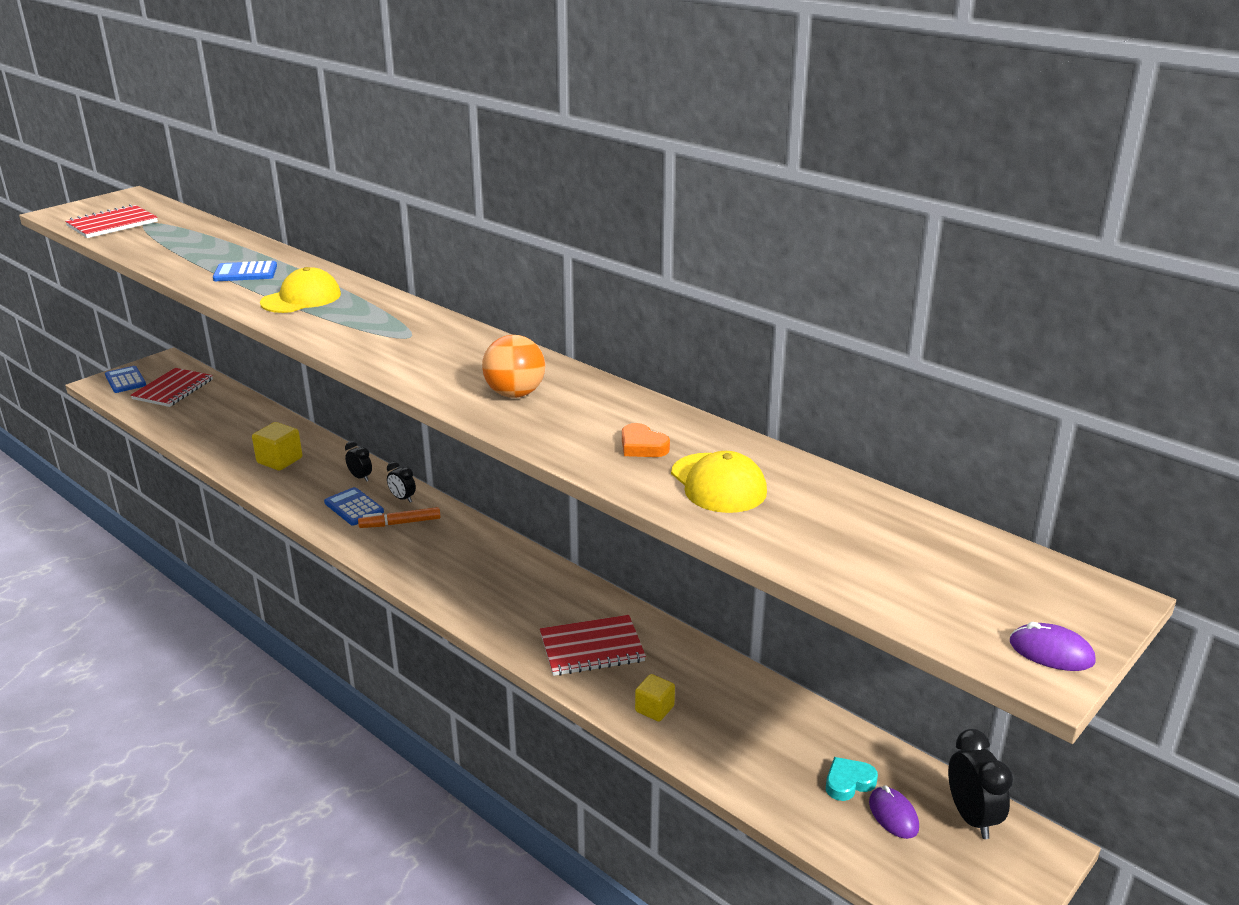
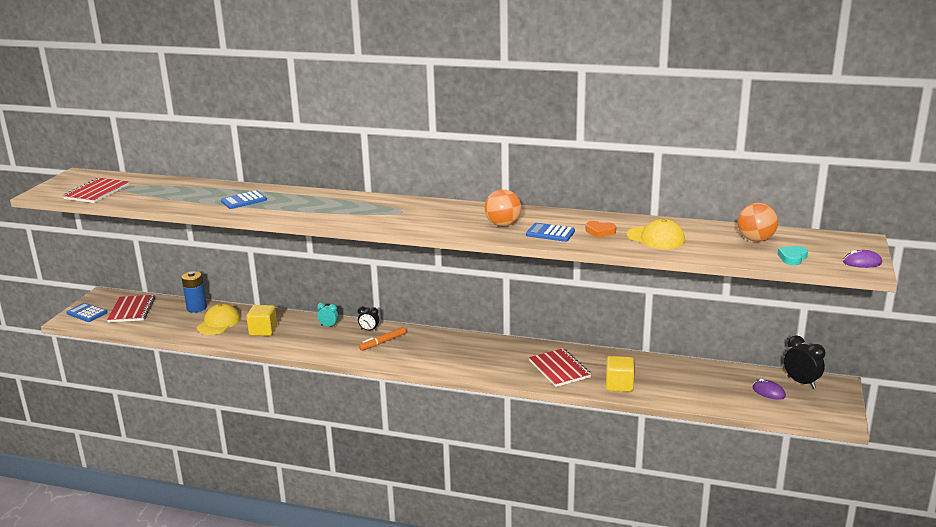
camera: 25 degrees left, 5 degrees down
yellow cap [260,267,341,313] -> yellow cap moved to [197,303,241,335]
blue calculator [324,487,384,526] -> blue calculator moved to [526,223,575,242]
black clock [345,441,372,482] -> turquoise clock [317,303,338,328]
red notebook [540,615,646,676] -> red notebook turned 75 degrees counterclockwise [529,348,591,387]
yellow cube [635,674,675,722] -> yellow cube [606,356,634,392], size x1.53
turquoise heart [826,757,878,801] -> turquoise heart moved to [777,246,808,265]
none -> blue battery [181,271,207,313]
none -> orange ball [737,203,778,242]

